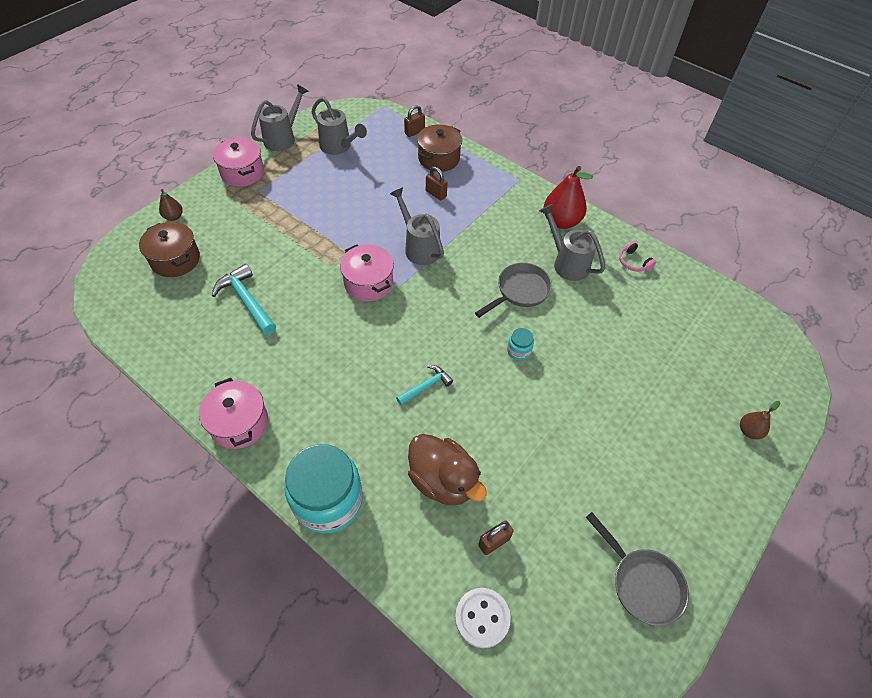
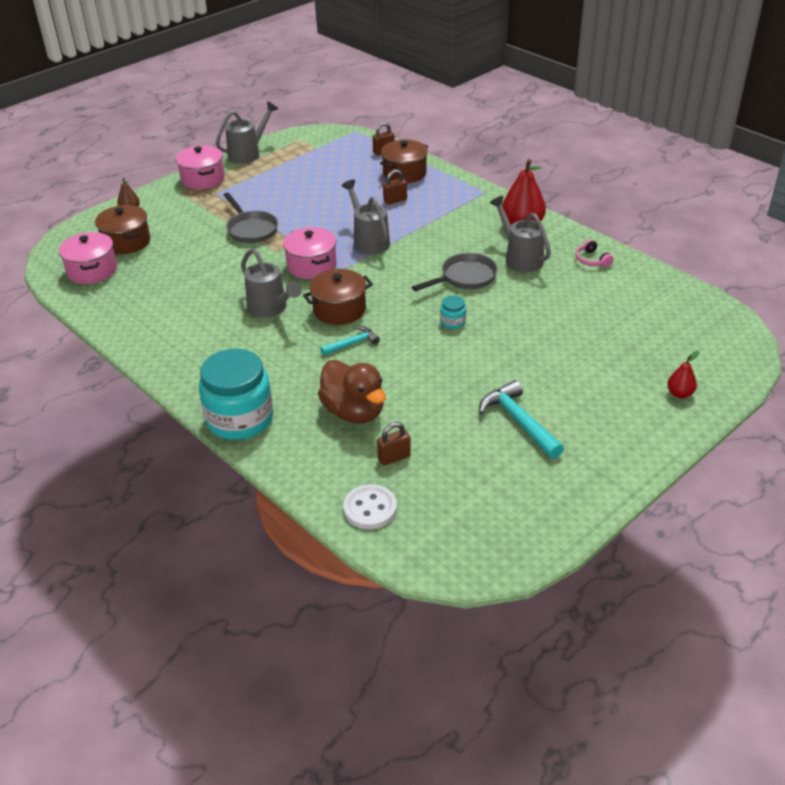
camera: 10 degrees right, 15 degrees down
pink pot [199,378,268,449] -> pink pot moved to [59,232,117,284]
turquoise hammer [212,264,276,335] -> turquoise hammer moved to [479,380,564,459]
grey watering can [311,97,367,155] -> grey watering can moved to [241,248,302,318]
brown padlock [426,167,447,200] -> brown padlock turned 75 degrees counterclockwise [383,170,407,205]
grey pan [586,512,689,626] -> grey pan moved to [224,193,278,243]
brown pear [740,401,780,439] -> red pear [667,351,700,398]
none -> brown pot [303,269,373,325]

